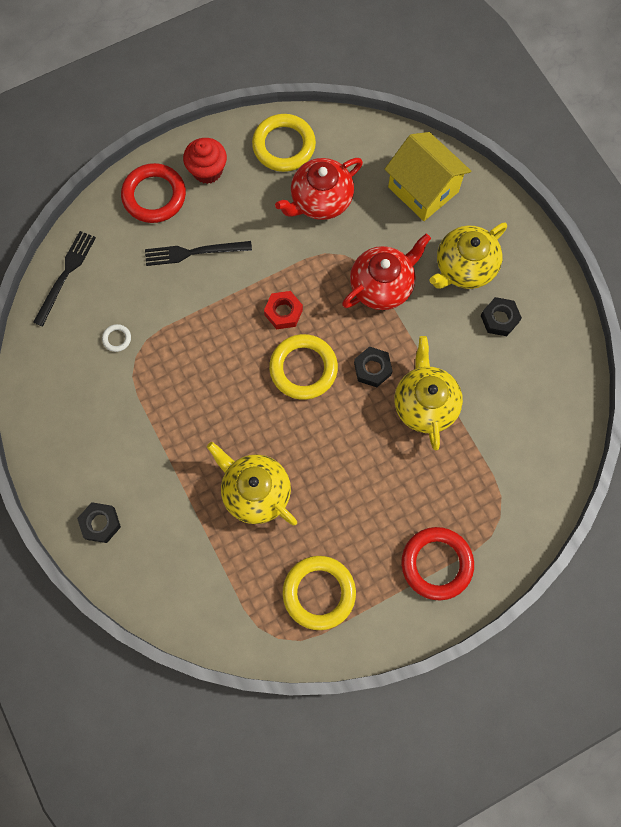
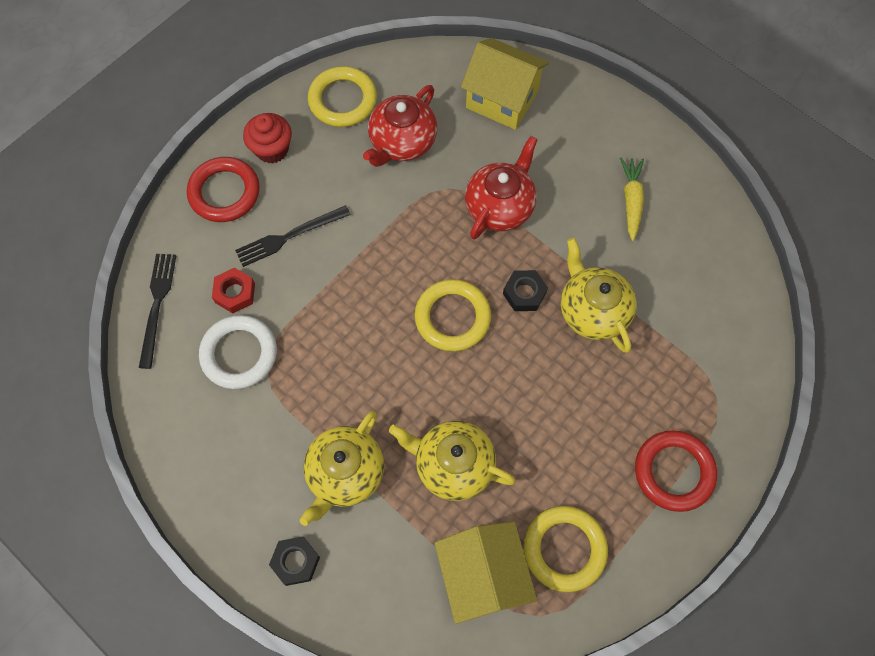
camera: 20 degrees left, 5 degrees down
white ring [102,324,131,352] -> white ring [199,315,277,389], size x2.33
red nut [264,291,303,329] -> red nut moved to [212,268,255,313]
yellow teapot [429,223,507,289] -> yellow teapot moved to [300,411,384,526]
black nut [481,297,522,336] -> yellow carrot [620,158,644,241]
none -> yellow house [435,521,537,624]

